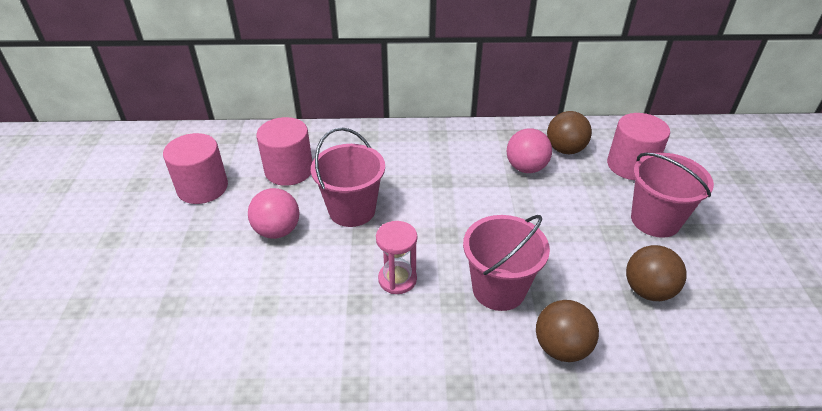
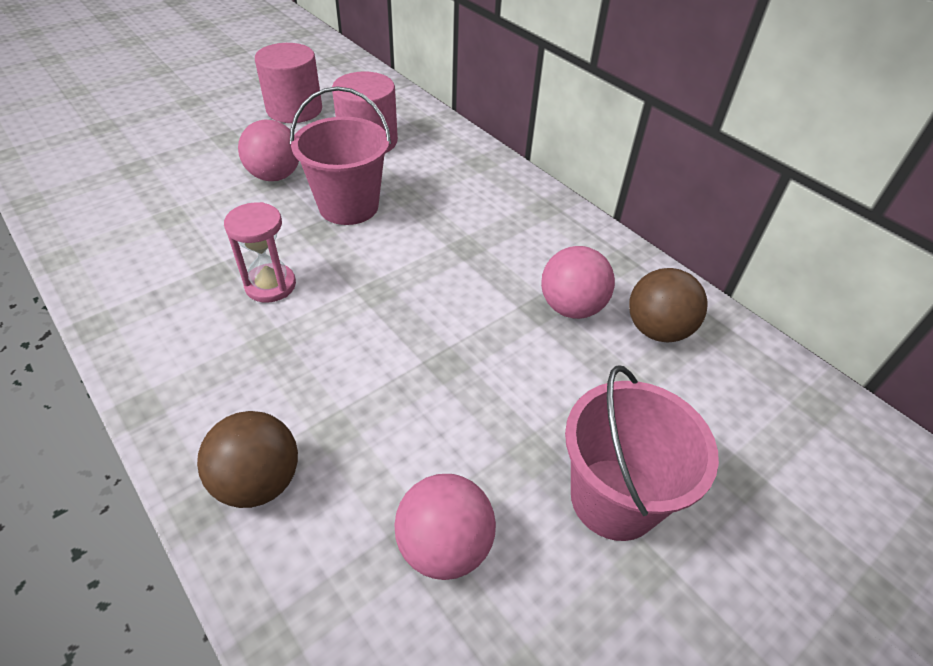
camera: 50 degrees right, 5 degrees up
pink bucket [463,215,550,311] -> none
pink cylinder [607,113,670,180] -> none
brown ball [626,245,687,301] -> pink ball [394,474,496,580]

